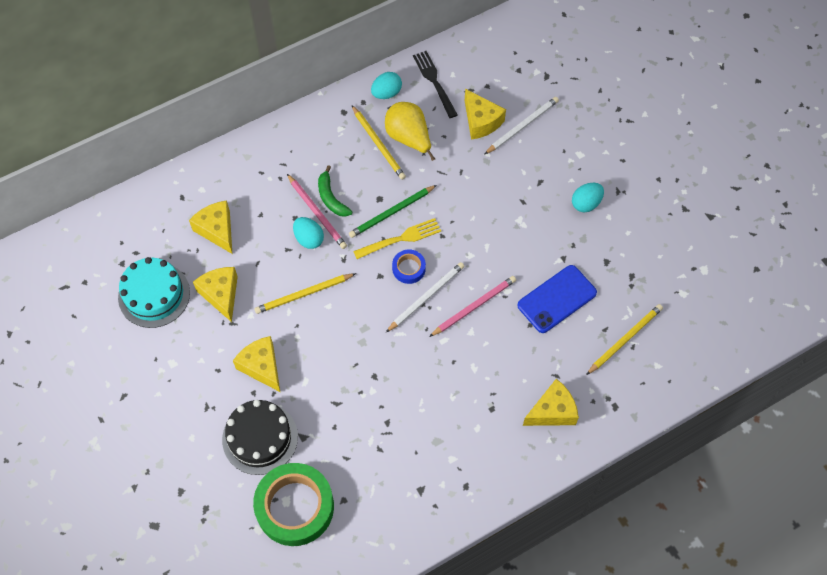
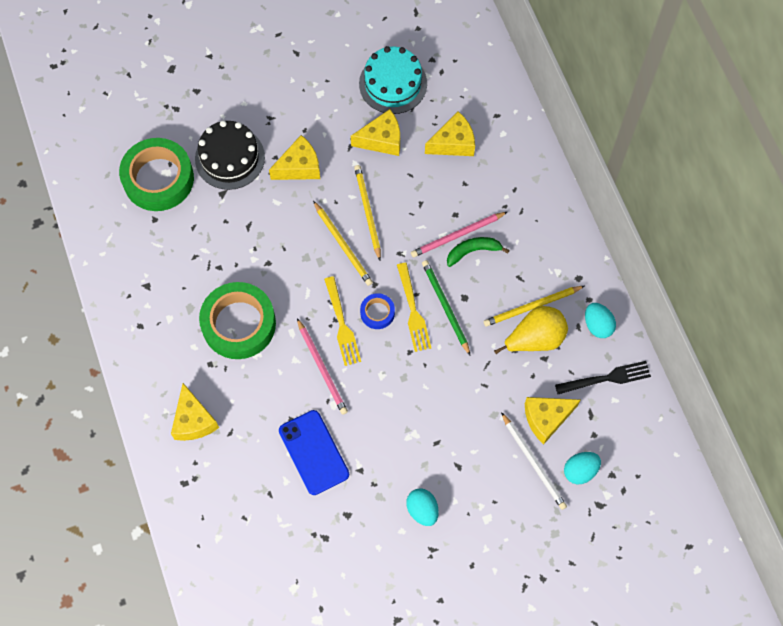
camera: 100 degrees right, 5 degrees up
turquoise egg [293,217,324,249] -> turquoise egg moved to [564,452,601,484]
white pencil [386,262,465,332] -> yellow fork [324,276,361,366]
yellow pencil [586,304,663,375] -> yellow pencil moved to [313,201,373,286]
none -> green tape [199,282,276,359]

